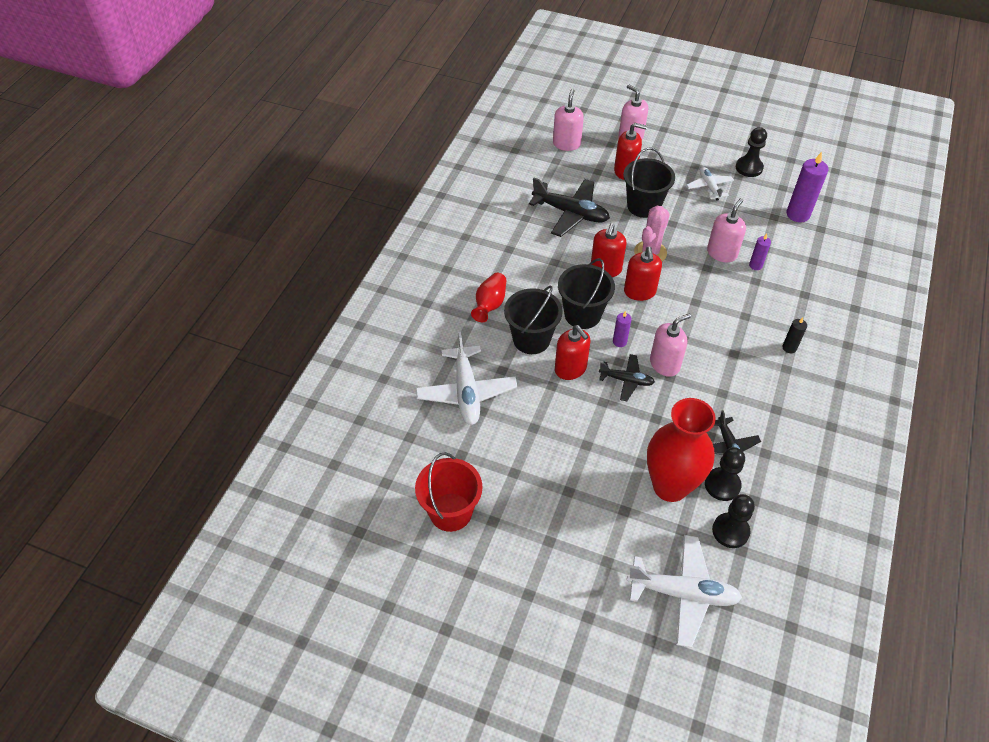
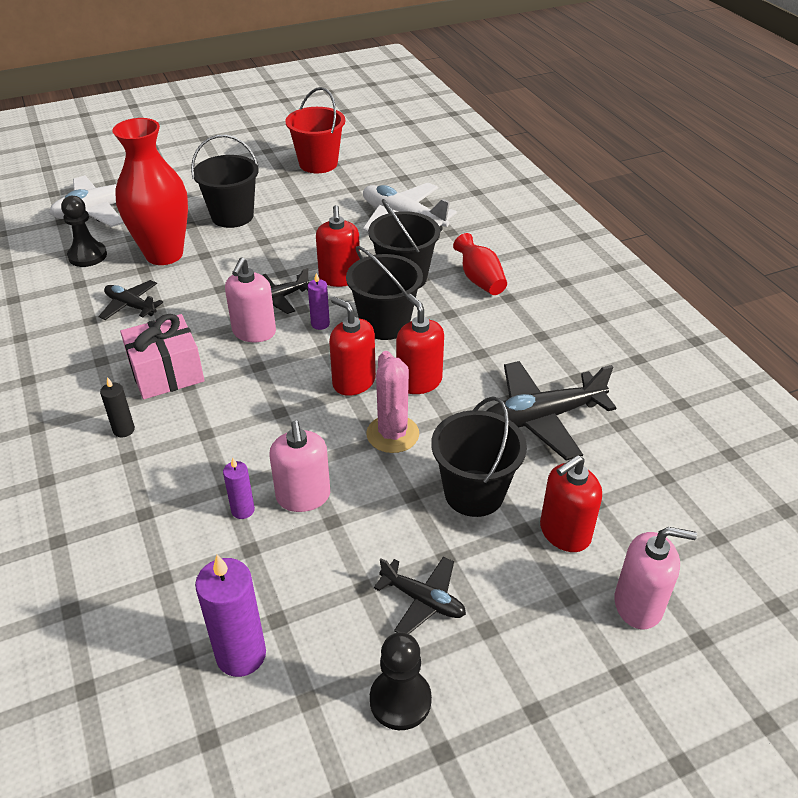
camera: 135 degrees right, 10 degrees down
pink soap dispenser [553,89,584,151] -> none
red soap dispenser [555,325,590,380] -> red soap dispenser turned 105 degrees counterclockwise [316,205,360,287]
white plane [686,167,734,200] -> black plane [374,556,466,634]
black pawn [705,447,745,501] -> none
none -> pink gift [120,314,204,399]
none -> black bucket [191,135,259,228]

